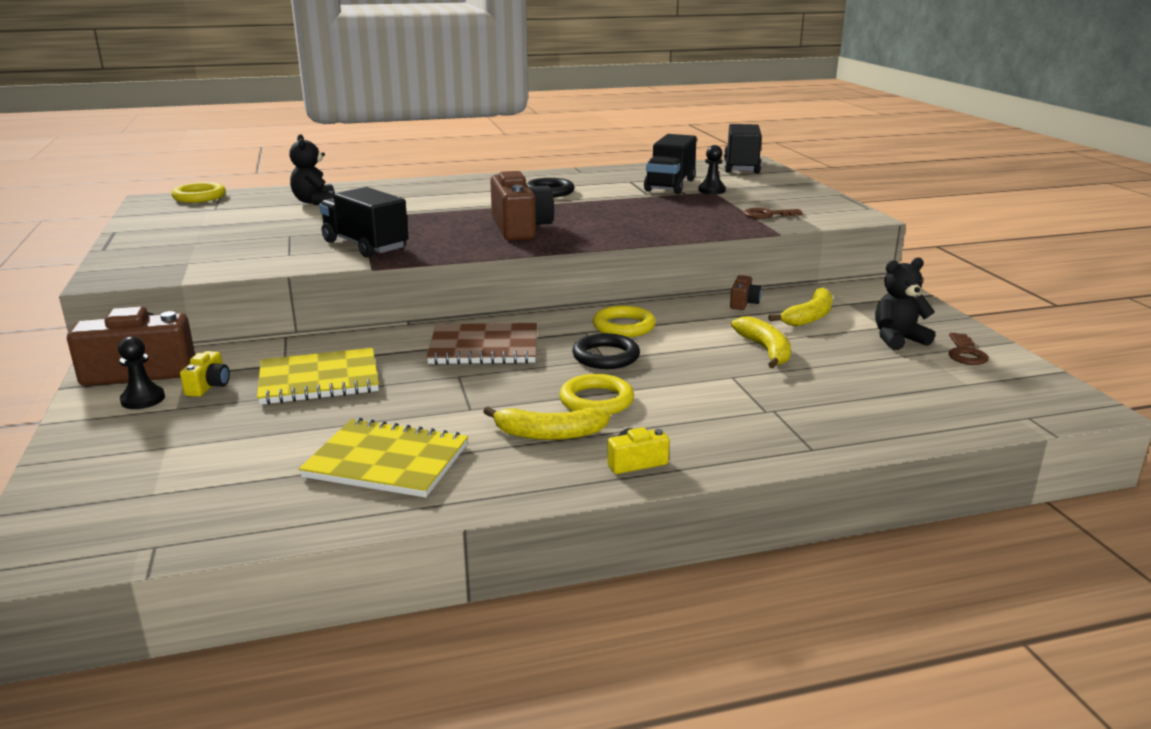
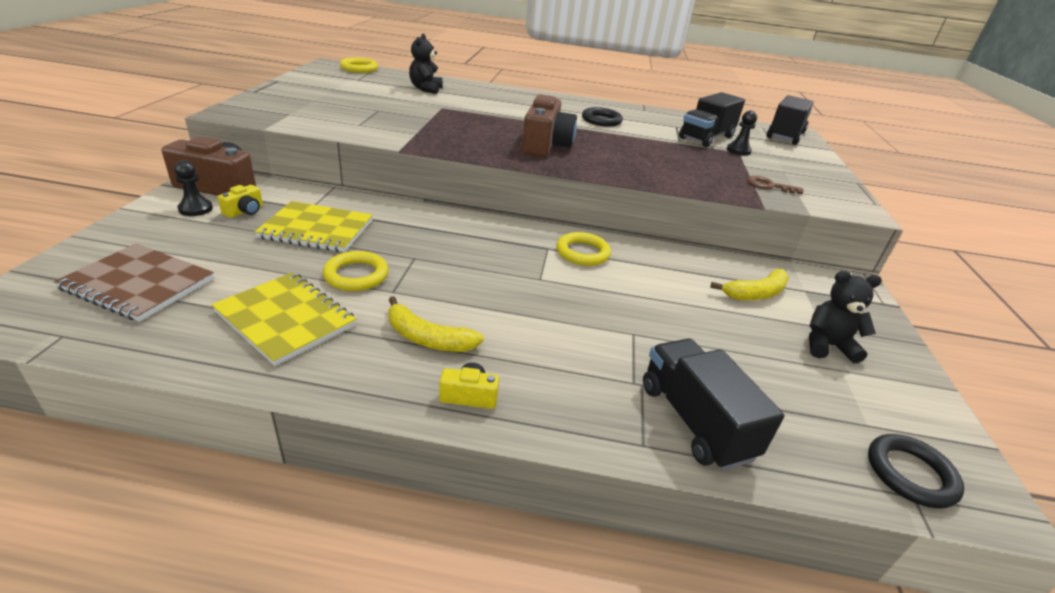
camera: 20 degrees right, 10 degrees up
black truck [319,187,409,258] -> black truck moved to [643,339,785,471]
brown notebook [426,323,537,365] -> brown notebook moved to [54,244,214,322]
yellow ring [559,374,634,415] -> yellow ring moved to [323,251,389,291]
black ring [572,333,640,369] -> black ring moved to [868,434,965,509]
brown camera [730,275,762,310] -> none
yellow banana [731,316,791,368] -> none
brown key [949,333,989,365] -> none

